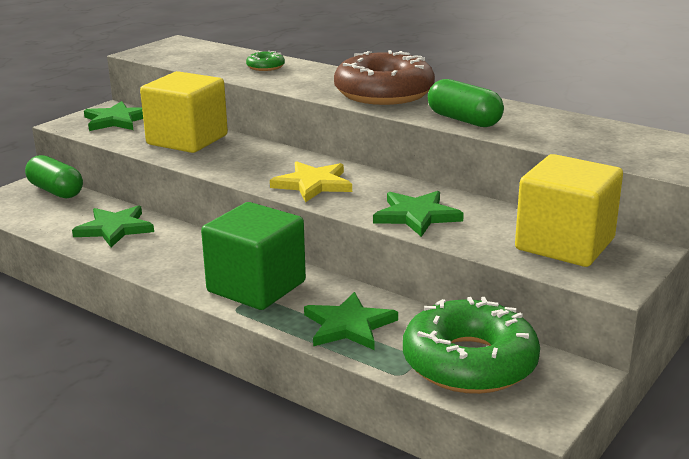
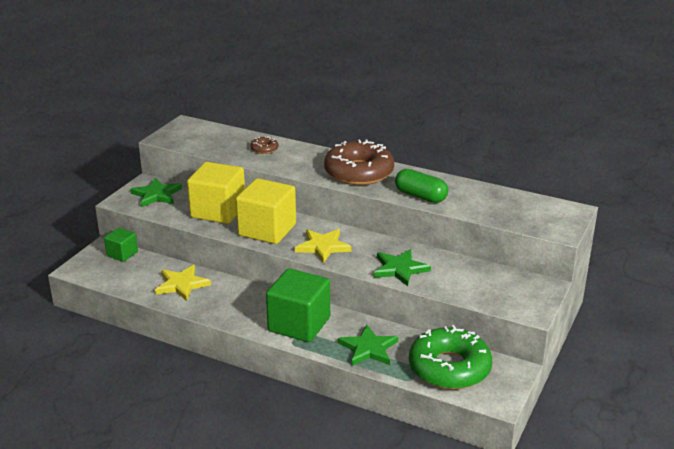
camera: 10 degrees left, 5 degrees up
green capsule [25,155,83,199] -> green cube [104,228,138,262]
green star [72,205,154,247] -> yellow star [155,265,211,301]
green donut [246,51,285,71] -> brown donut [250,136,279,154]
yellow cube [515,154,623,267] -> yellow cube moved to [236,178,296,244]

